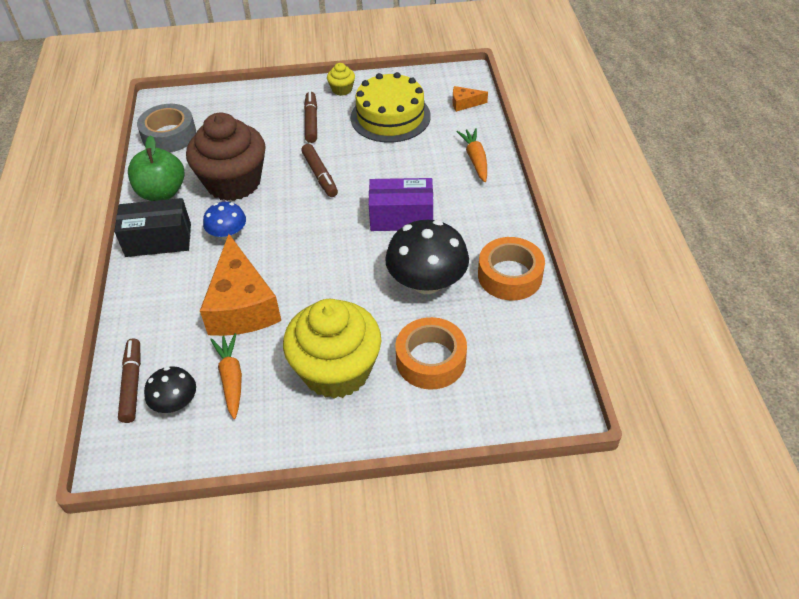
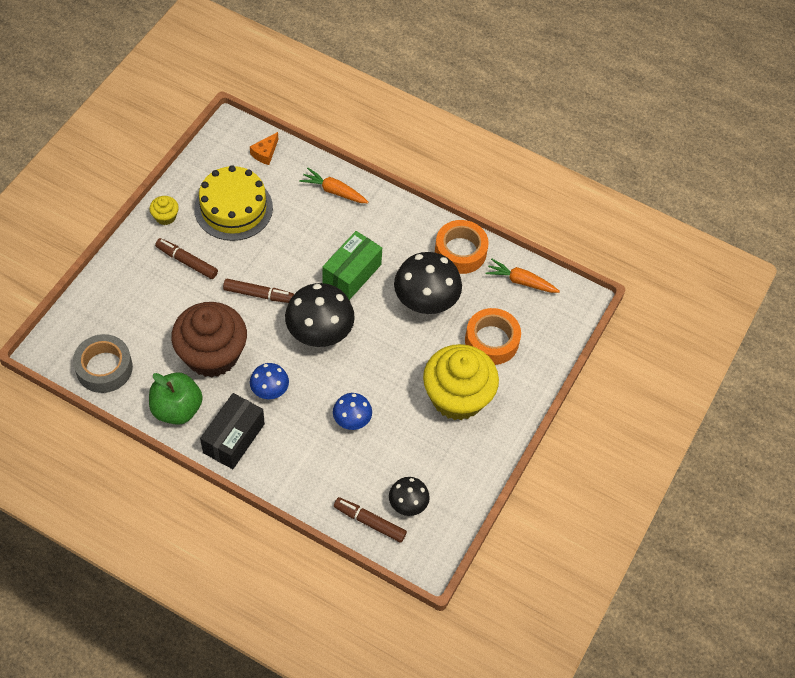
camera: 60 degrees left, 10 degrees up
orange cheese [200,234,281,336] -> blue mushroom [333,393,372,430]
orange carrot [210,333,242,419] -> orange carrot moved to [485,259,560,293]
purple box [369,178,433,231] -> green box [322,231,382,300]
none -> black mushroom [285,283,355,347]

